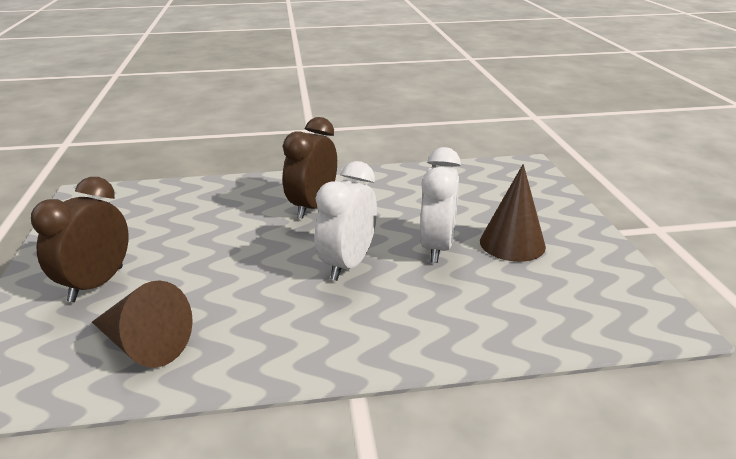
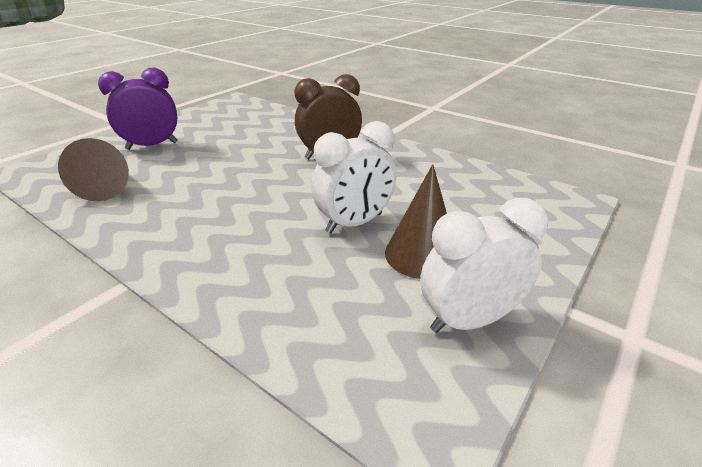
camera: 45 degrees right, 5 degrees up
brown clock [31,177,129,302] -> purple clock [98,68,177,150]
white clock [315,161,377,281] -> white clock moved to [421,198,548,333]

